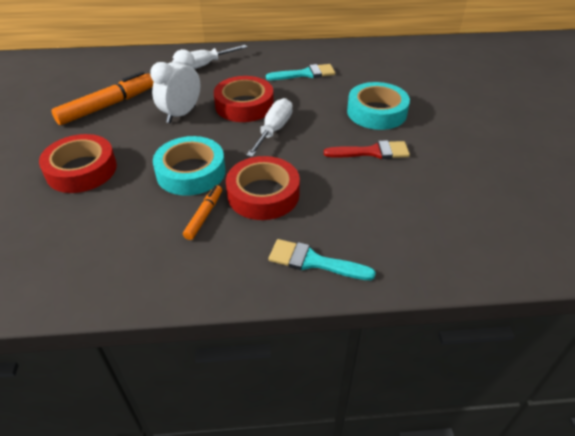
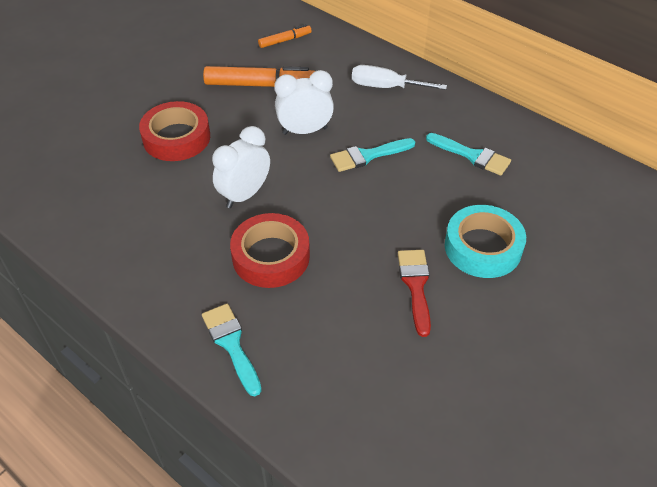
camera: 45 degrees right, 5 degrees up
turquoise tape [153,136,225,196] -> white clock [212,126,270,208]
orange marker [183,185,222,240] -> orange marker moved to [258,24,312,48]
red tape [214,76,274,122] -> turquoise brush [330,138,415,172]
white screwdriver [246,98,293,157] -> none
red brush [324,140,410,159] -> red brush turned 135 degrees counterclockwise [398,250,431,337]

